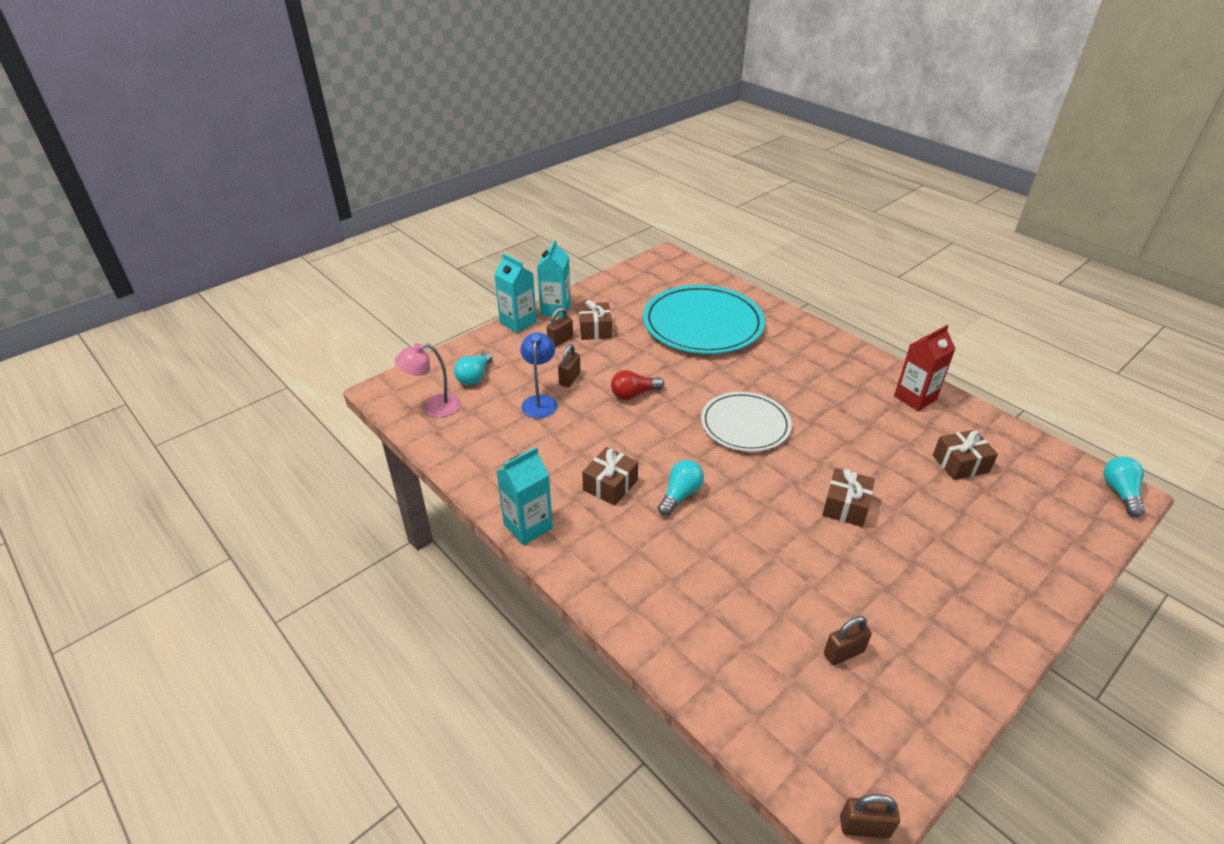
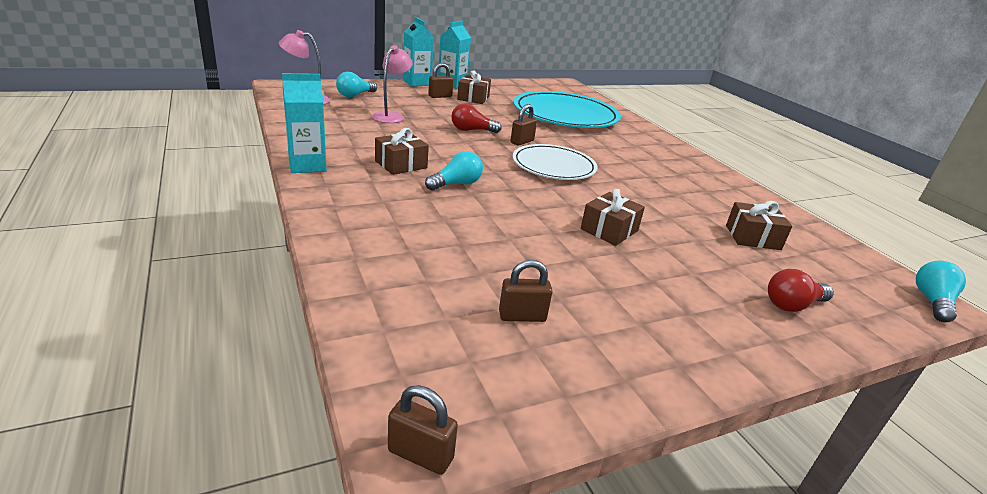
camera: 15 degrees right, 10 degrees down
blue lamp [520,332,558,418] -> pink lamp [372,45,413,123]
brown padlock [558,344,581,387] -> brown padlock moved to [510,104,537,145]
red carton [894,325,956,411] -> none
none -> red light bulb [768,269,834,312]

